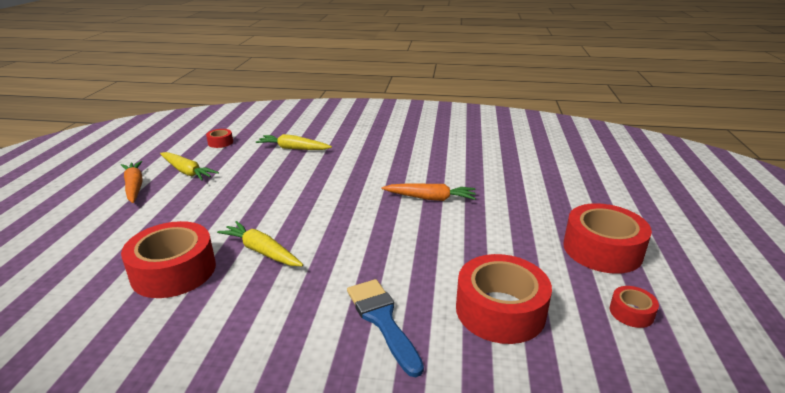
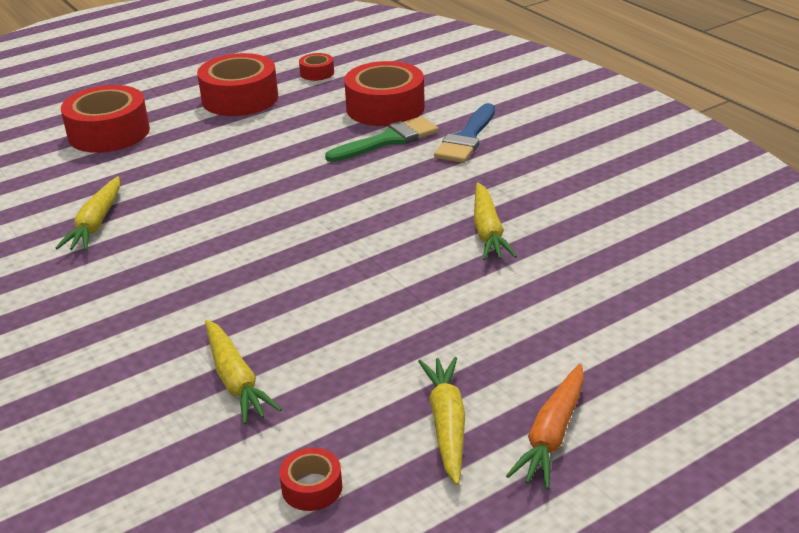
camera: 130 degrees left, 5 degrees up
red tape [121,221,216,298] -> red tape moved to [61,85,150,153]
orange carrot [382,183,476,201] -> none
none -> yellow carrot [56,176,120,250]
none -> green brush [325,116,439,162]

